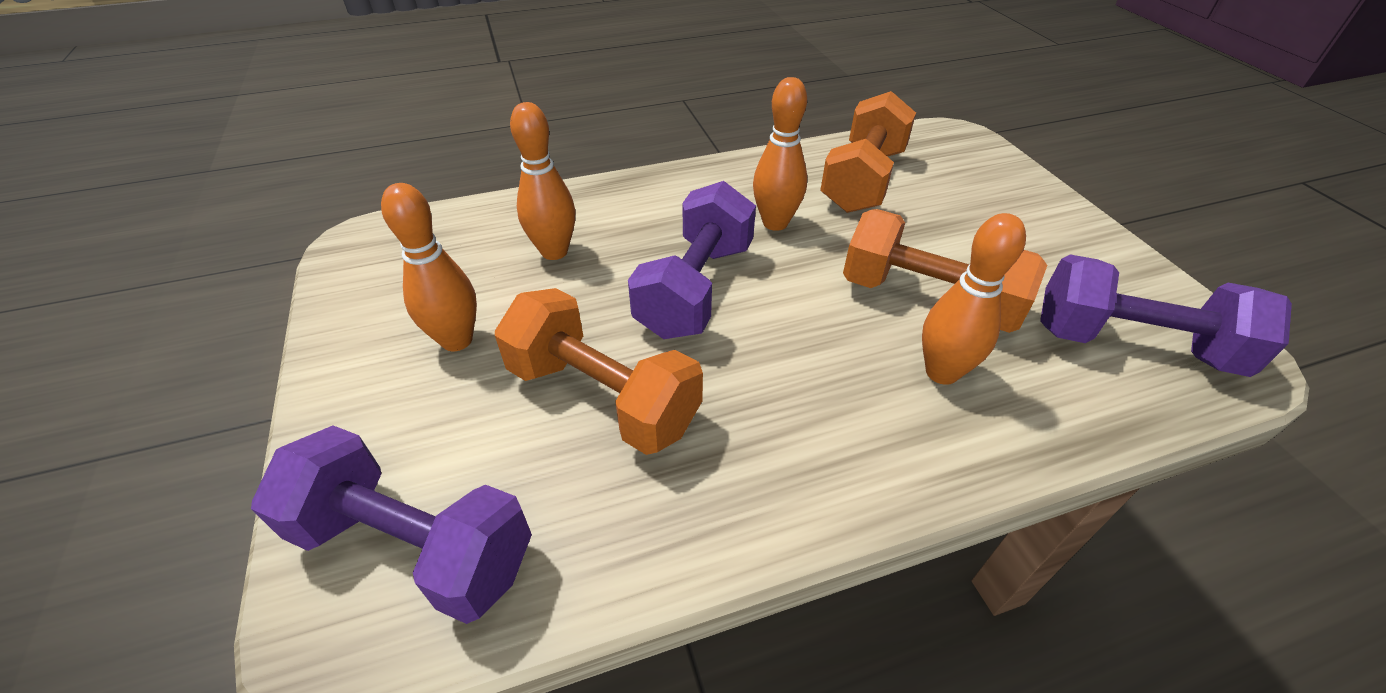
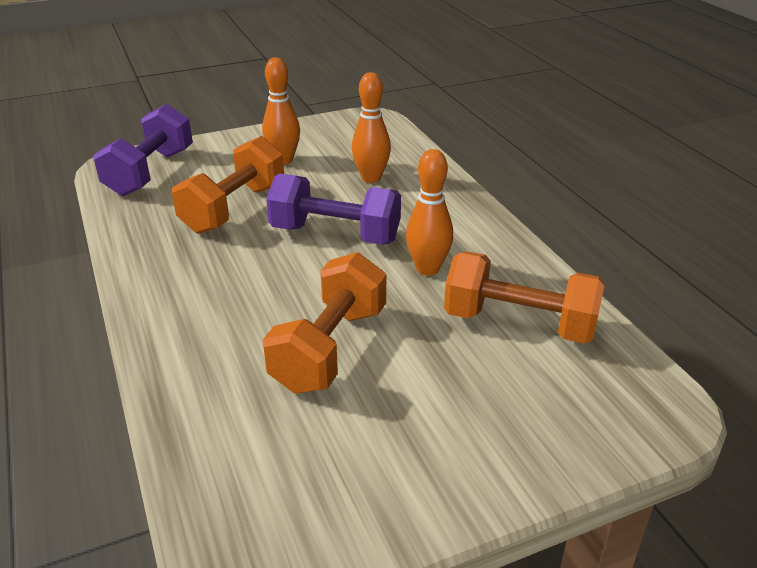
camera: 85 degrees right, 10 degrees down
orange bowling pin [922,213,1026,385] -> none
purple dumbbell [1040,254,1292,377] -> none

